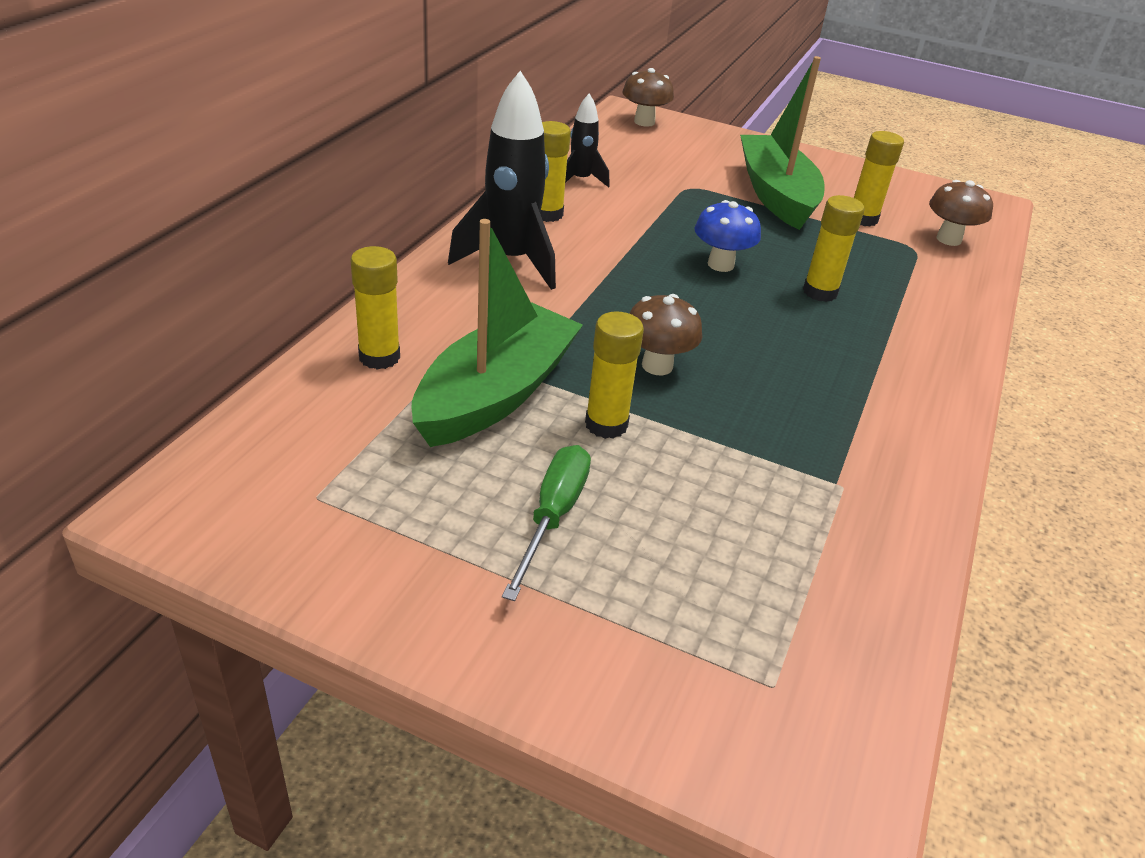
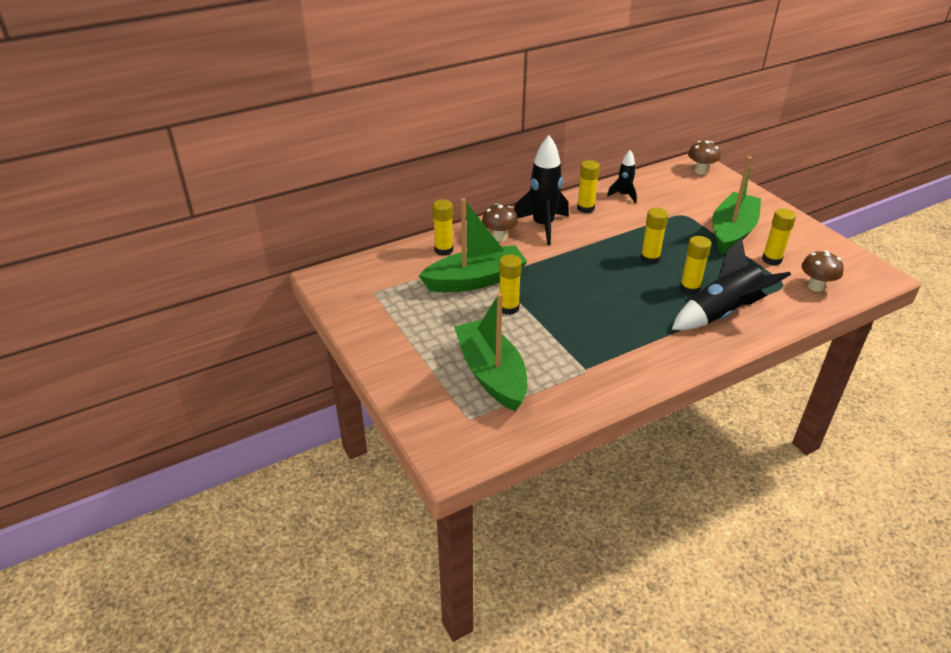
camera: 40 degrees right, 0 degrees up
green screwdriver [502,445,591,601] -> none
brown mushroom [629,294,702,375] -> brown mushroom moved to [482,203,518,242]
blue mushroom [695,200,761,272] -> yellow glue stick [640,208,668,264]
none -> green boat [454,293,528,412]
none -> black rocket [671,238,791,330]

